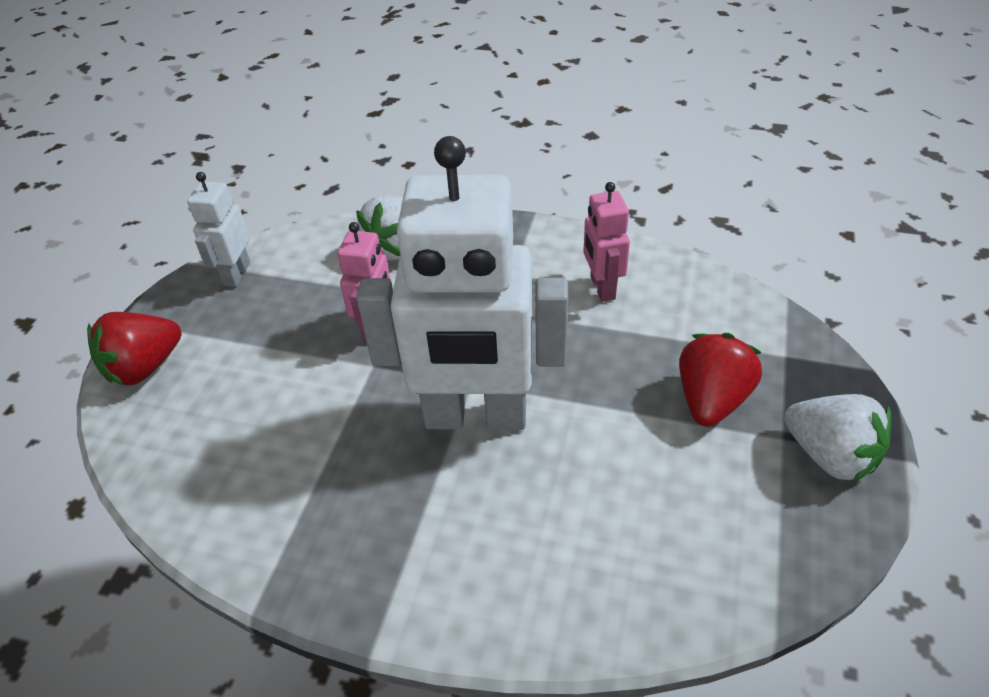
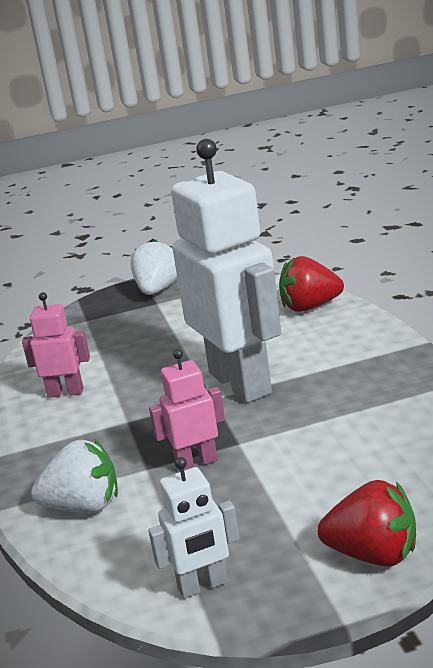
camera: 120 degrees left, 20 degrees down
pink robot [583,182,630,302] -> pink robot turned 135 degrees counterclockwise [22,292,90,398]
red strawberry [679,333,762,427] -> red strawberry moved to [279,256,344,312]

